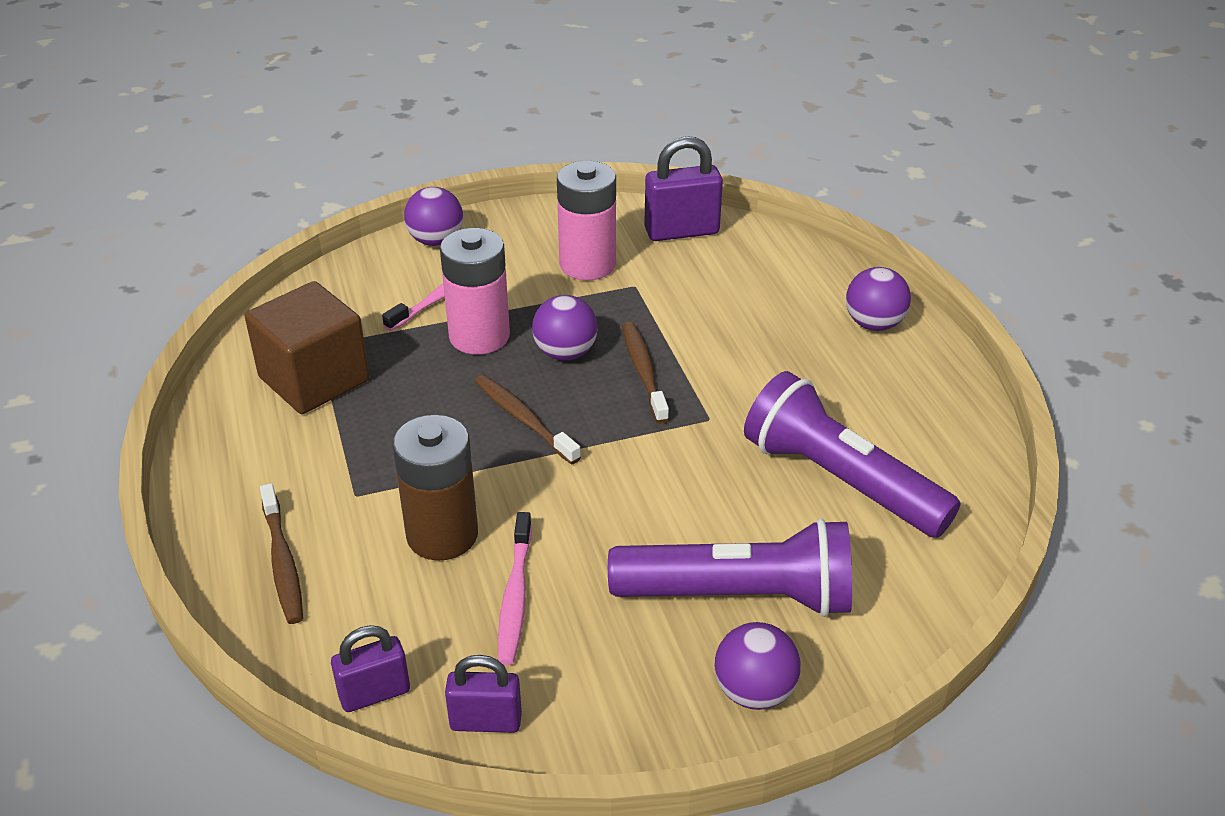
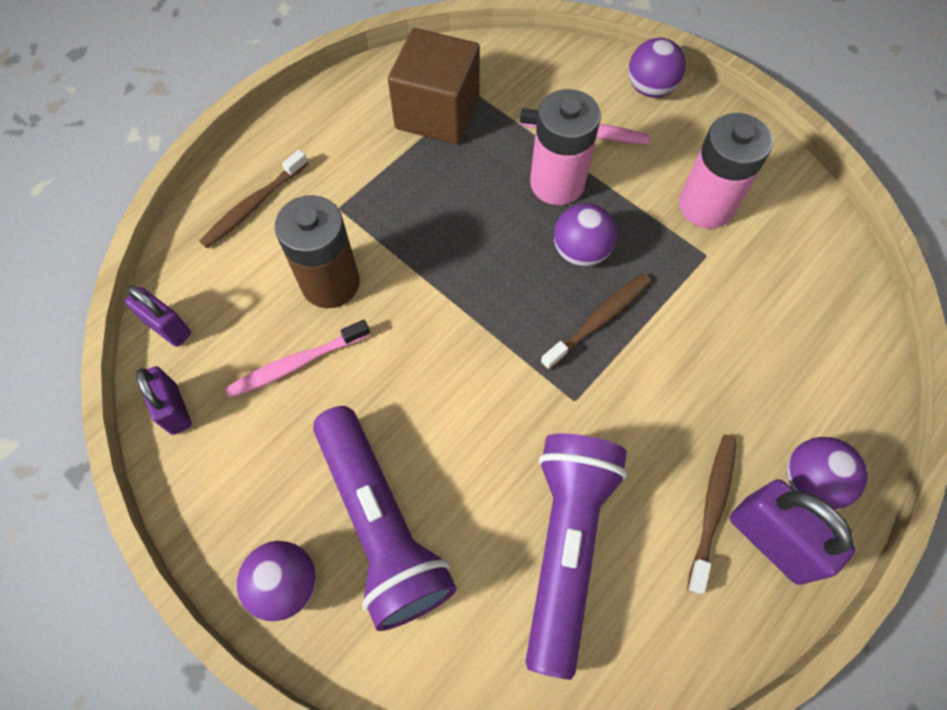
camera: 60 degrees right, 25 degrees up
brown toothbrush [475,375,581,465] -> brown toothbrush moved to [687,434,736,594]
purple padlock [644,136,723,241] -> purple padlock moved to [730,479,855,585]

